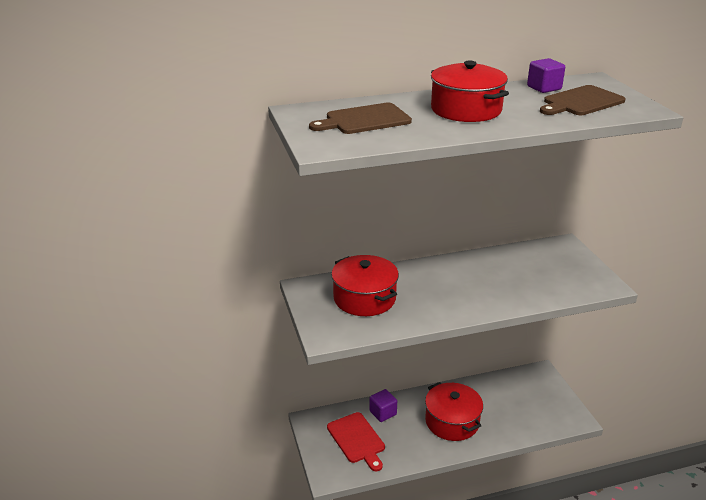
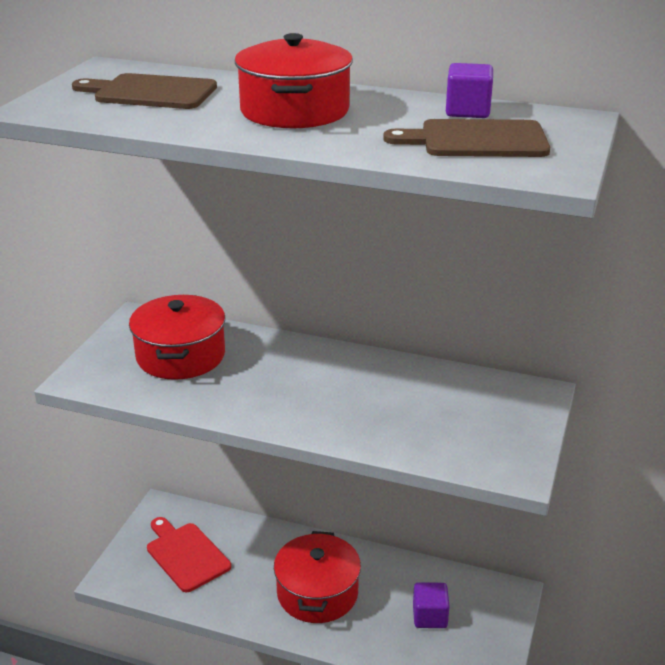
camera: 35 degrees right, 0 degrees up
red cutting board [327,412,385,471] -> red cutting board turned 135 degrees clockwise [147,517,231,592]
purple cube [369,389,397,422] -> purple cube moved to [413,582,450,628]

